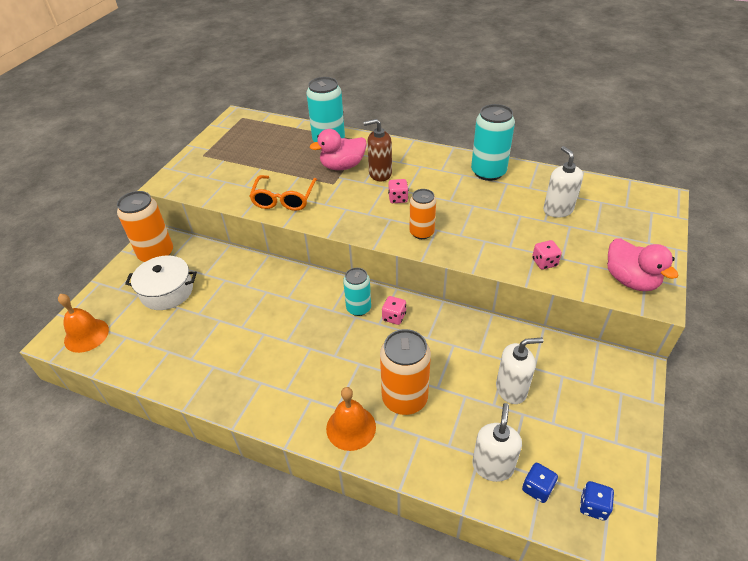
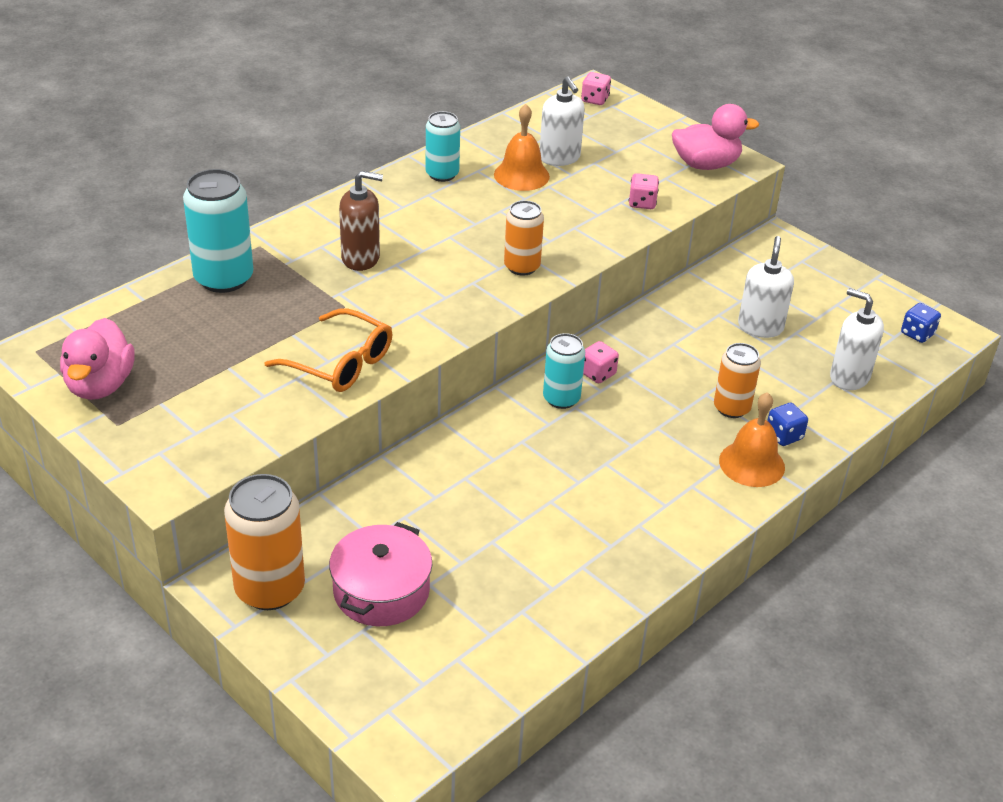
camera: 70 degrees left, 5 degrees down
orange bell [58,294,109,353] -> orange bell moved to [494,104,550,191]
white pot [125,255,197,310] -> pink pot [329,522,432,626]
pink duck [310,129,367,170] -> pink duck moved to [60,318,135,400]
brown soap dispenser [363,119,392,181] -> brown soap dispenser turned 105 degrees counterclockwise [339,171,383,271]
orange can [380,329,431,415] -> orange can [714,343,761,418], size x0.63
pink dice [388,179,408,203] -> pink dice moved to [581,72,611,105]
turquoise can [471,104,515,181] -> turquoise can [426,111,460,182], size x0.63
blue dice [522,463,558,503] -> blue dice moved to [767,403,808,446]
white soap dispenser [543,146,583,218] -> white soap dispenser turned 120 degrees counterclockwise [540,77,585,166]

